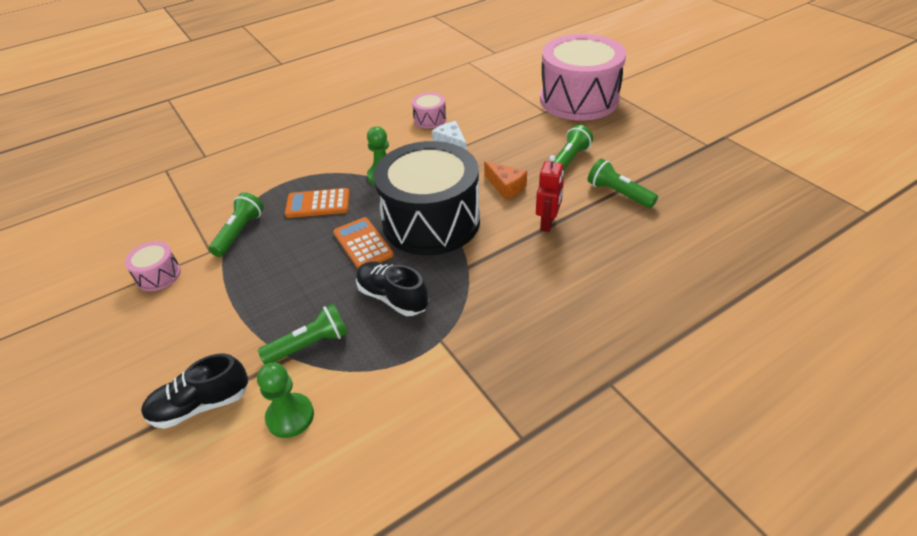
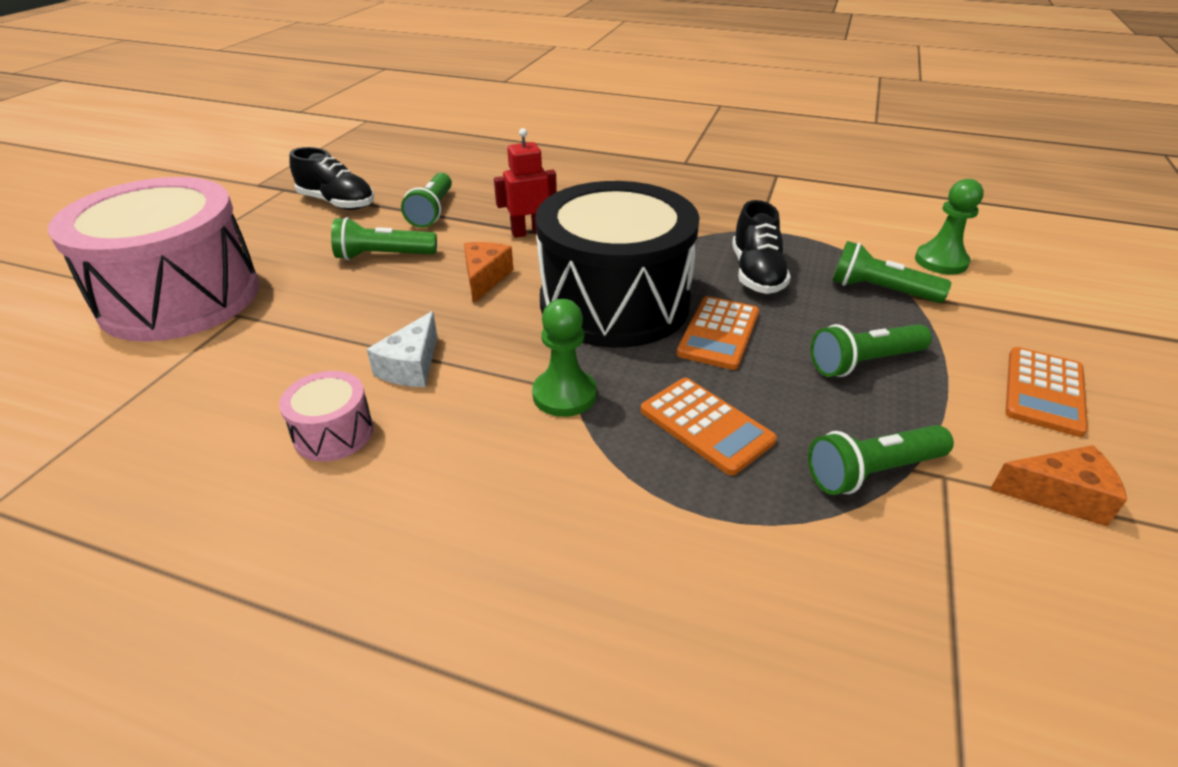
camera: 130 degrees left, 5 degrees down
pink drum [125,241,181,291] -> orange cheese [990,445,1127,527]
black shoe [141,353,249,429] -> black shoe moved to [289,147,374,210]
none -> green flashlight [811,324,932,377]
none -> orange calculator [1005,347,1088,437]

